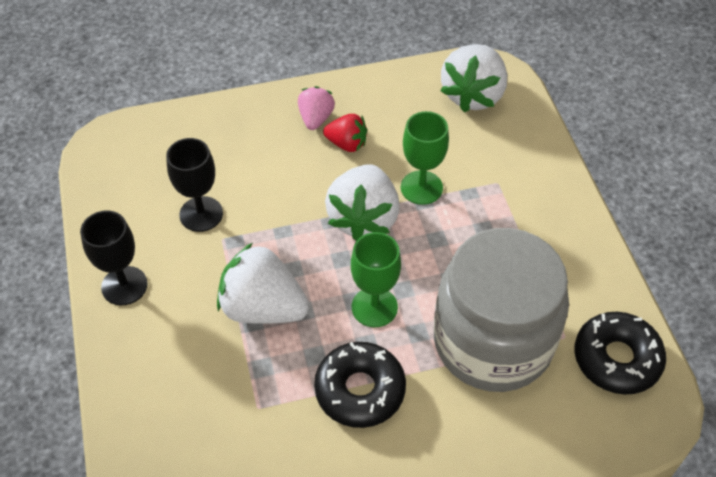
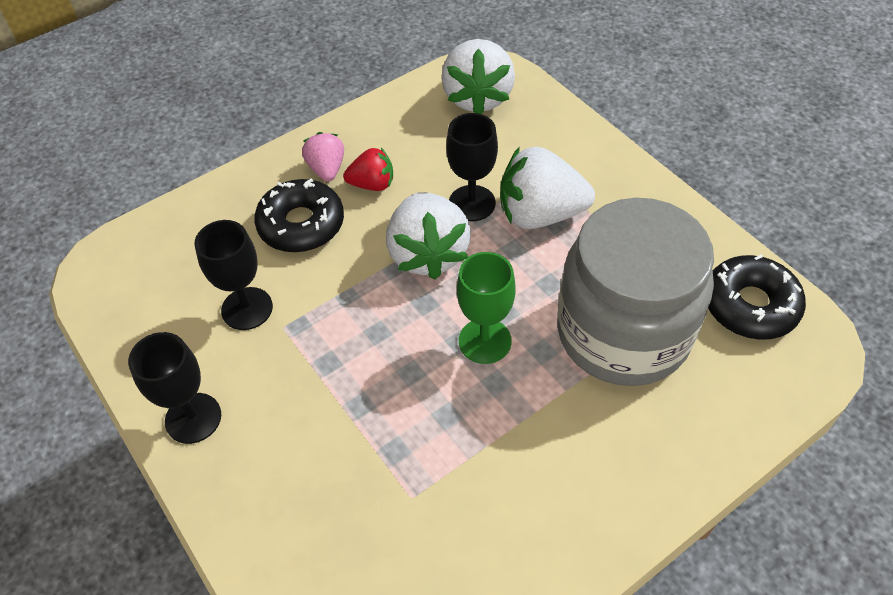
camera: 20 degrees left, 0 degrees up
white strawberry [217,243,309,324] -> white strawberry moved to [500,147,595,229]
black donut [314,342,406,428] -> black donut moved to [254,178,344,252]
green goblet [401,111,449,205] -> black goblet [446,113,498,221]

